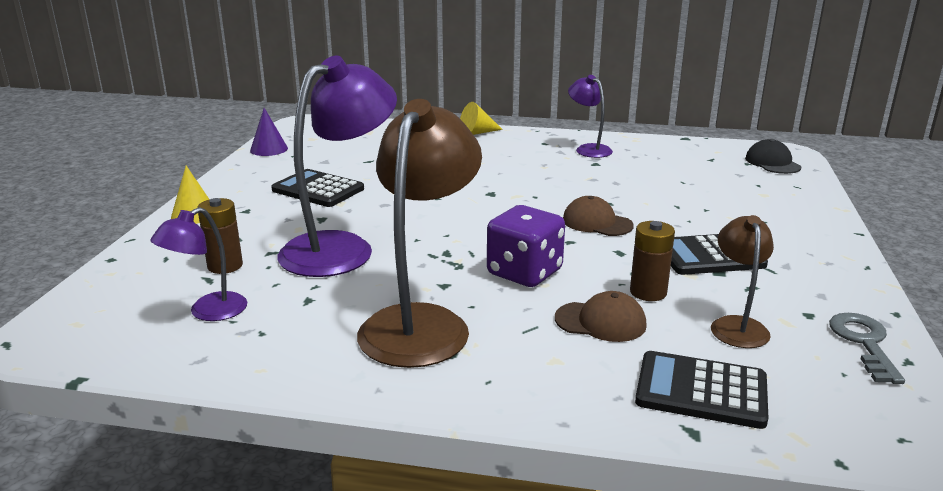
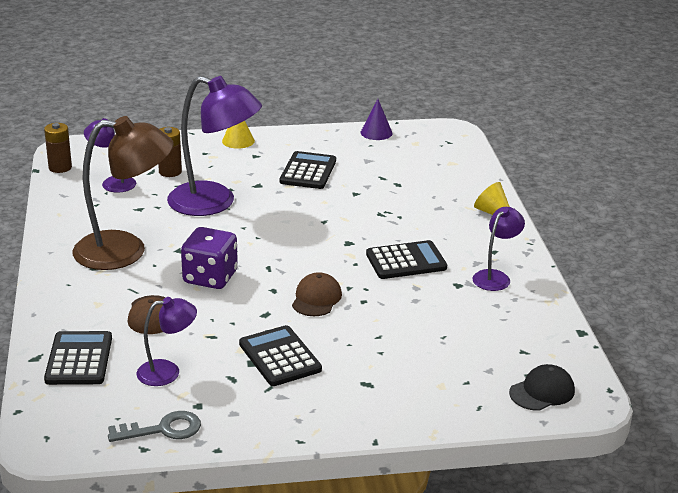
camera: 70 degrees right, 5 degrees up
brown battery [630,221,675,301] -> brown battery moved to [44,123,72,173]
brown lamp [711,215,774,348] -> purple lamp [137,297,197,386]
none -> black calculator [366,240,447,279]

